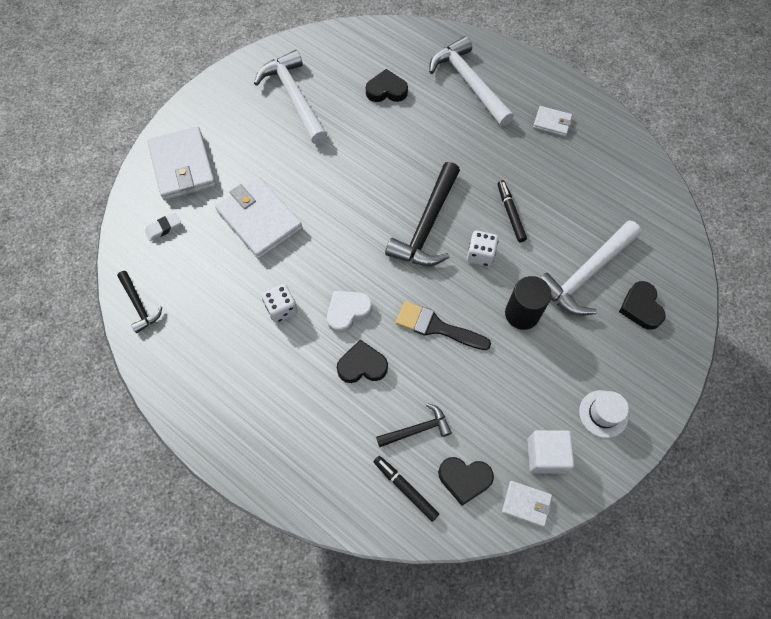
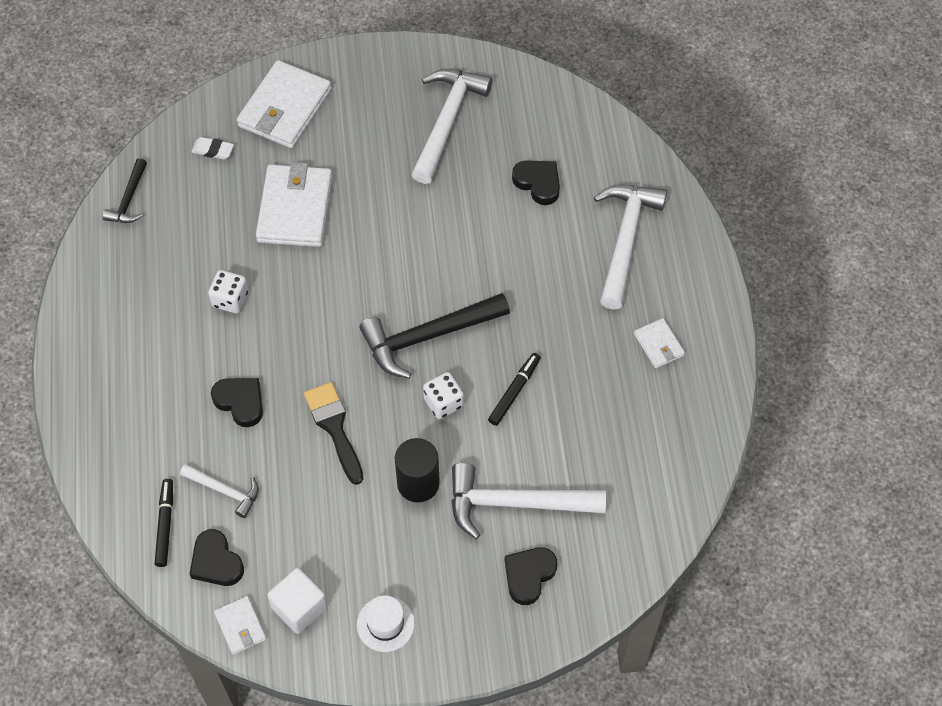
camera: 45 degrees right, 5 degrees down
white heart [327,291,372,333] -> none
black hammer [376,403,452,447] -> white hammer [180,464,259,518]

